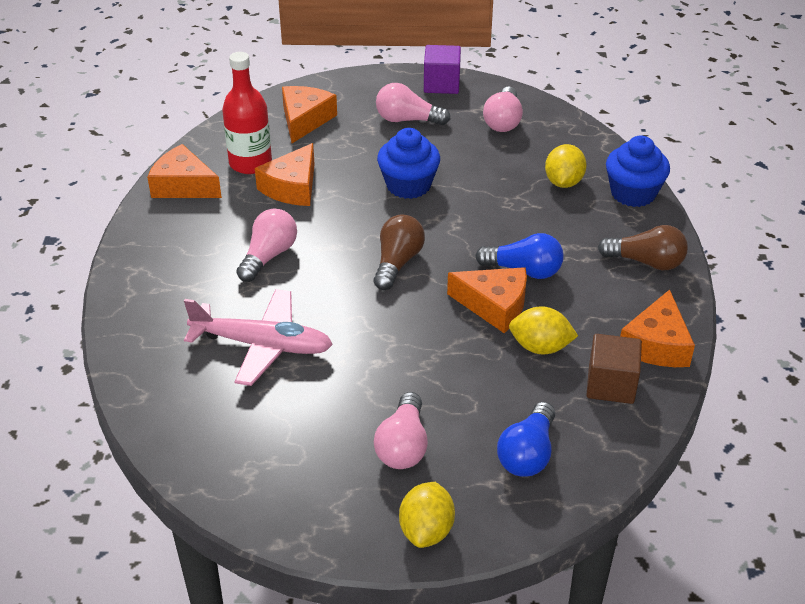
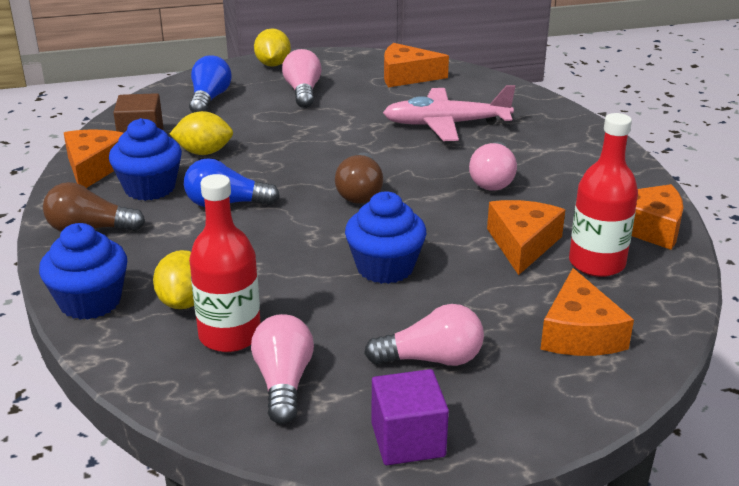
camera: 165 degrees right, 10 degrees down
orange cheese [447,267,527,333] -> orange cheese moved to [384,43,449,87]
none -> blue cupcake [109,118,182,201]
none -> red bottle [189,174,261,352]

